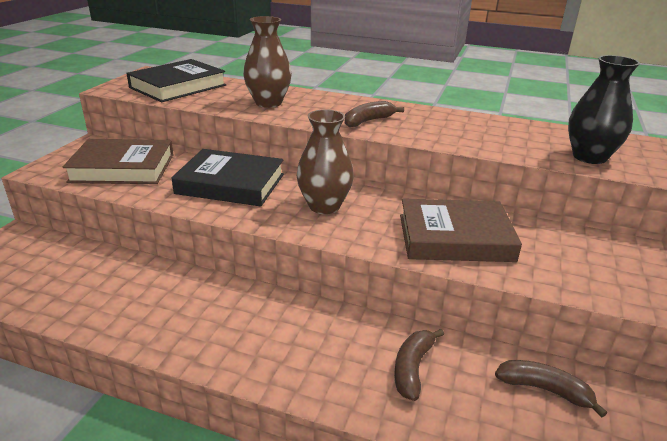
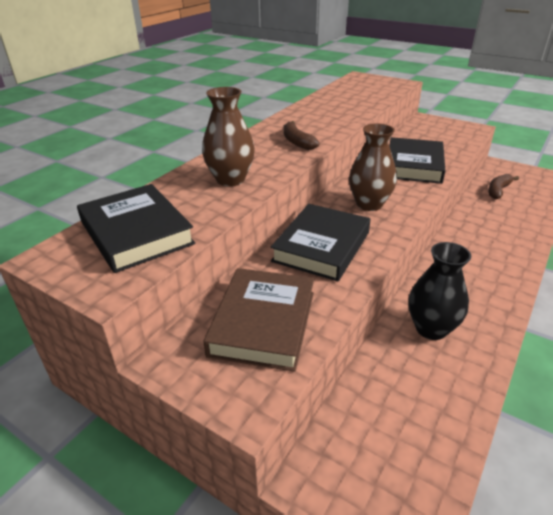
camera: 75 degrees left, 5 degrees up
brown banana [394,329,444,401] -> none
brown book [400,198,522,262] -> black book [390,137,445,184]
black vase [568,55,640,164] -> black vase moved to [408,242,471,340]

